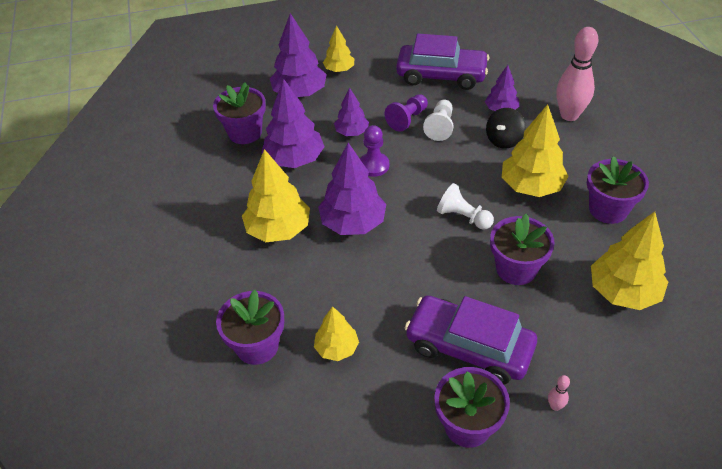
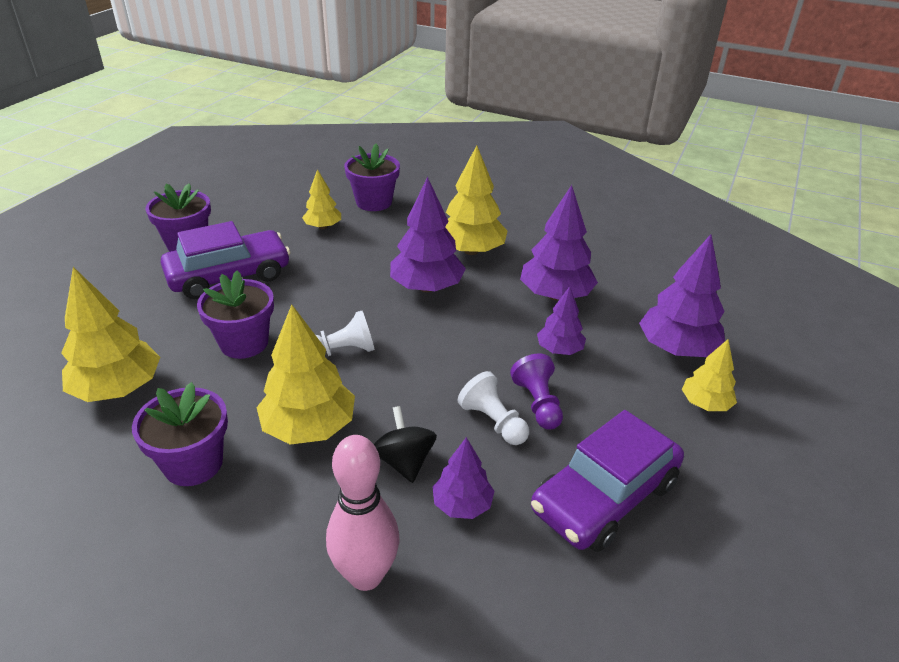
camera: 125 degrees right, 10 degrees down
purple flower pot [213,82,266,144] -> none
purple pawn [360,125,389,177] -> none
pink bowling pin [548,375,570,411] -> none

